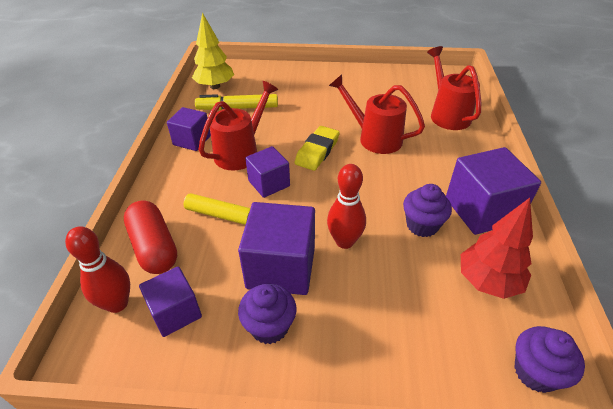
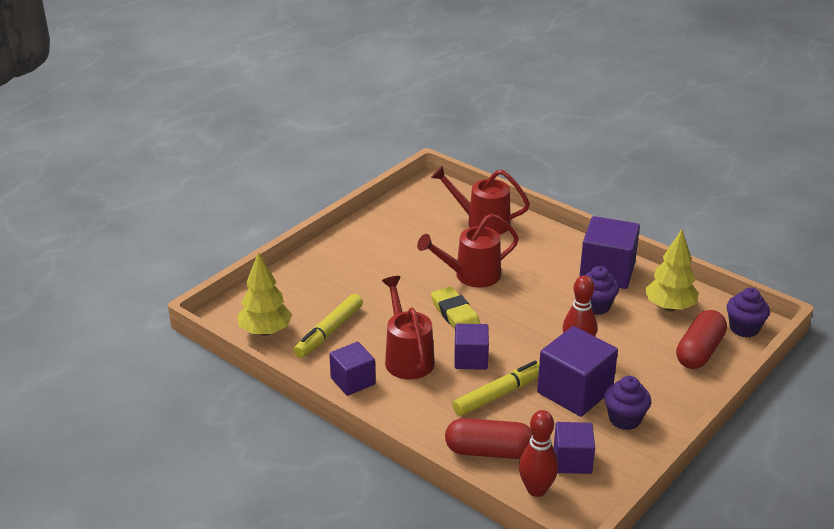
camera: 55 degrees left, 10 degrees down
red tree [461,198,533,299] -> yellow tree [645,229,699,311]
none -> red capsule [676,310,727,369]

